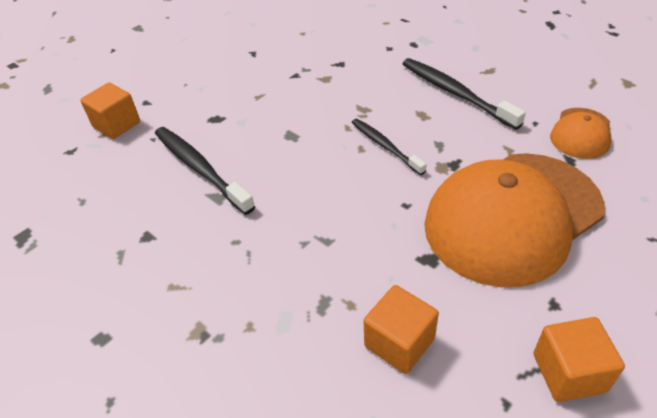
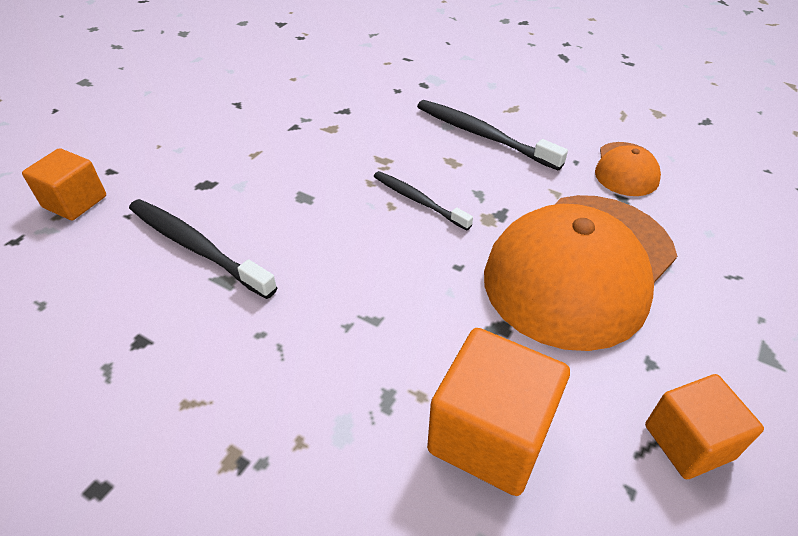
camera: 15 degrees left, 0 degrees up
orange cube [364,285,439,374] -> orange cube [427,328,570,496], size x1.53

